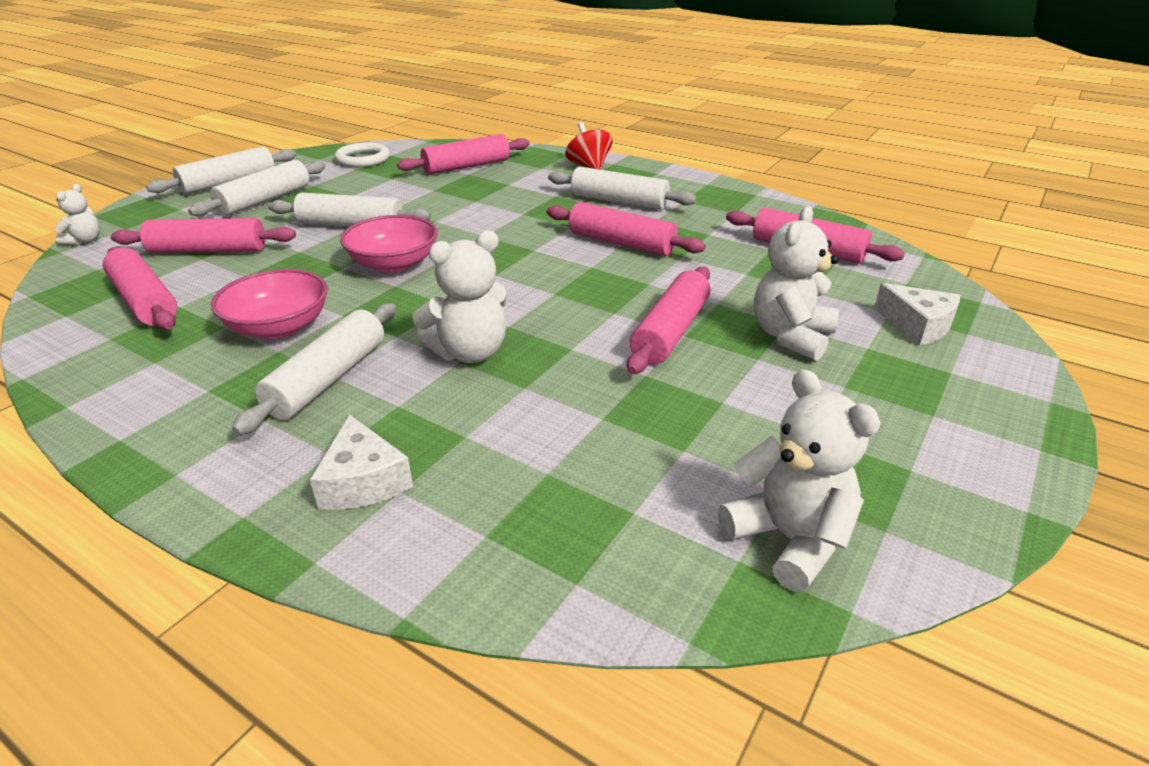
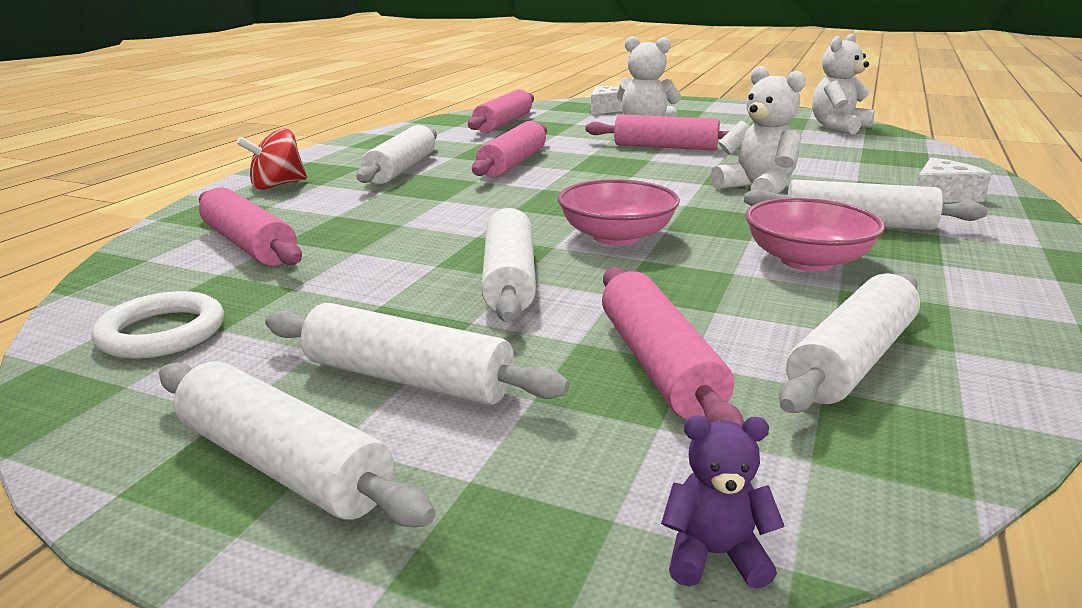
camera: 100 degrees left, 10 degrees down
white teddy bear [55,184,100,245] -> purple teddy bear [661,415,785,589]
pink rolling pin [103,247,177,330] -> white rolling pin [779,273,920,413]

